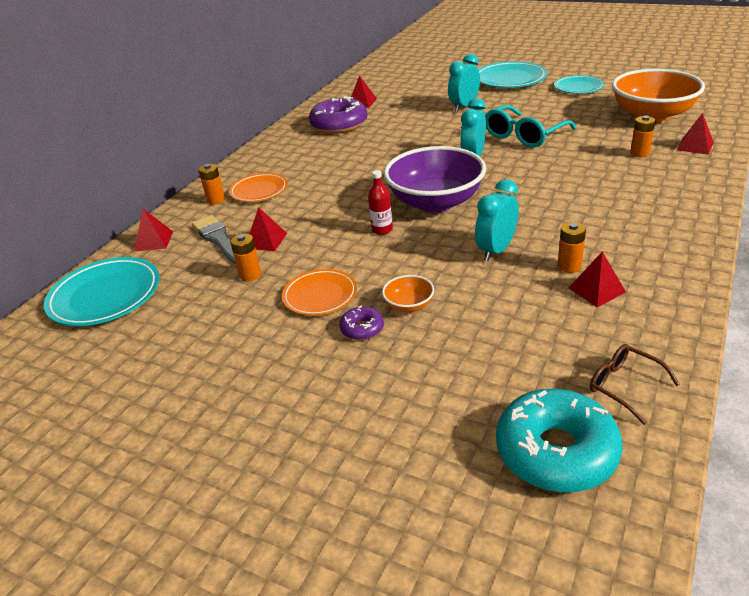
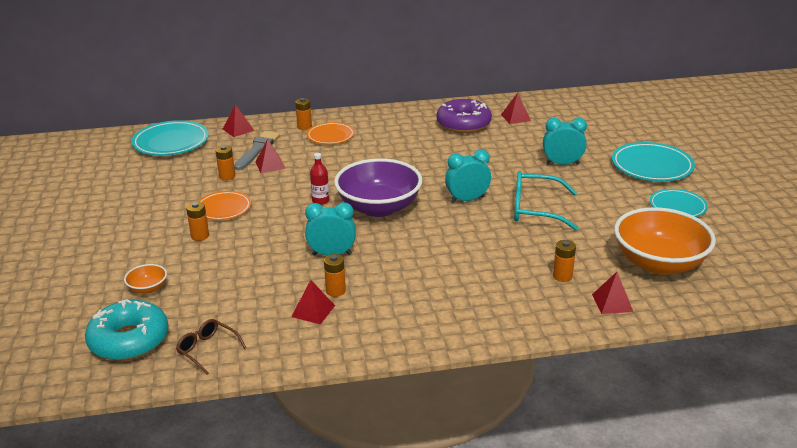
camera: 50 degrees right, 5 degrees down
purple donut [339,305,384,340] -> orange battery [186,202,209,241]
orange bowl [382,275,434,312] -> orange bowl moved to [124,264,167,294]
brown glasses [590,344,680,425] -> brown glasses turned 60 degrees counterclockwise [176,319,246,375]

